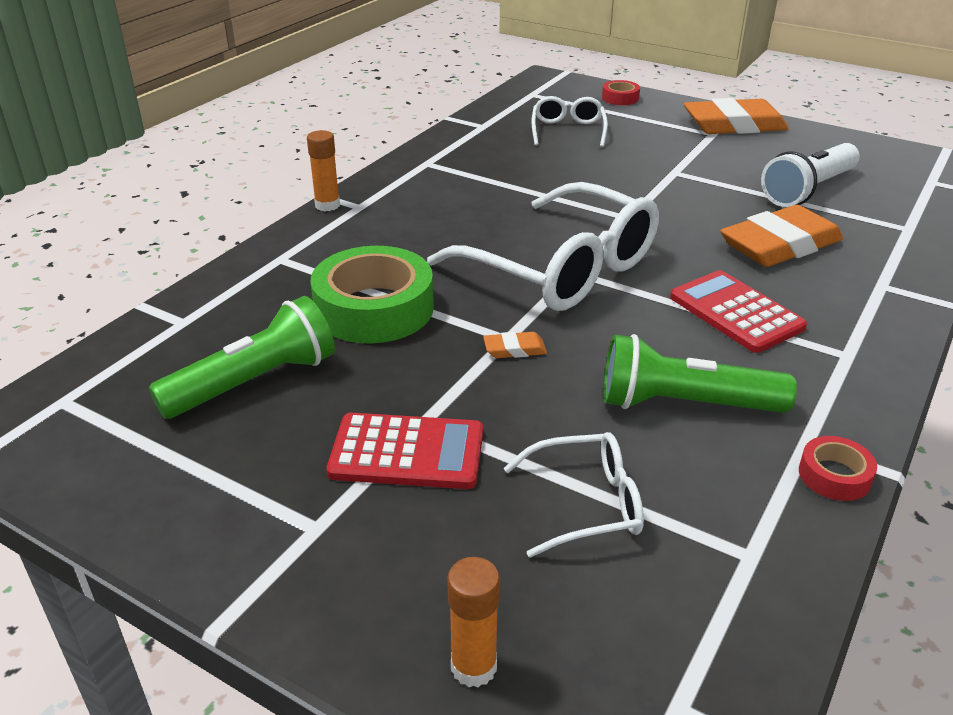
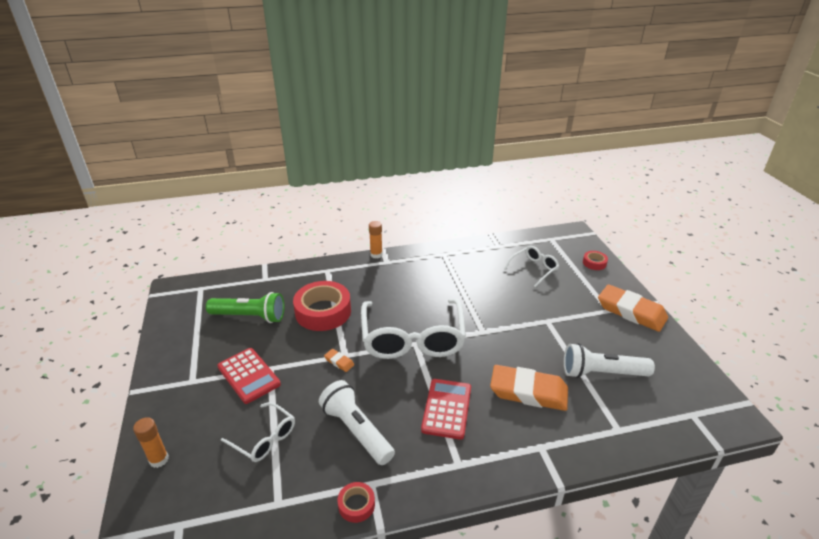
camera: 45 degrees right, 0 degrees up
green tape [311,246,434,344] -> red tape [293,281,351,331]
green flashlight [603,334,797,413] -> white flashlight [319,380,395,465]

